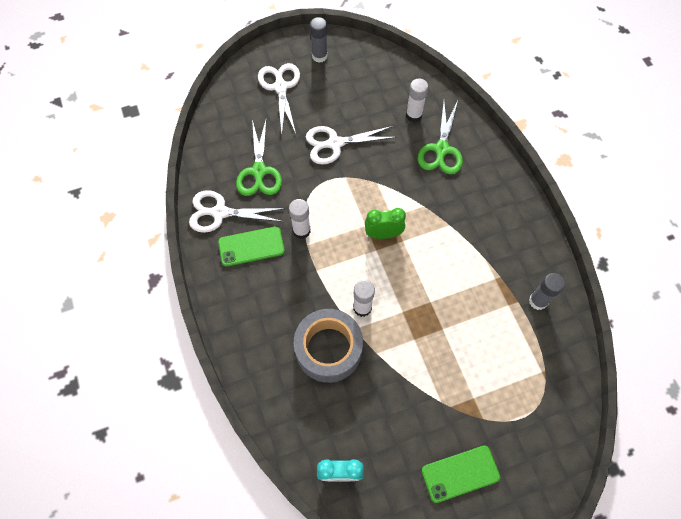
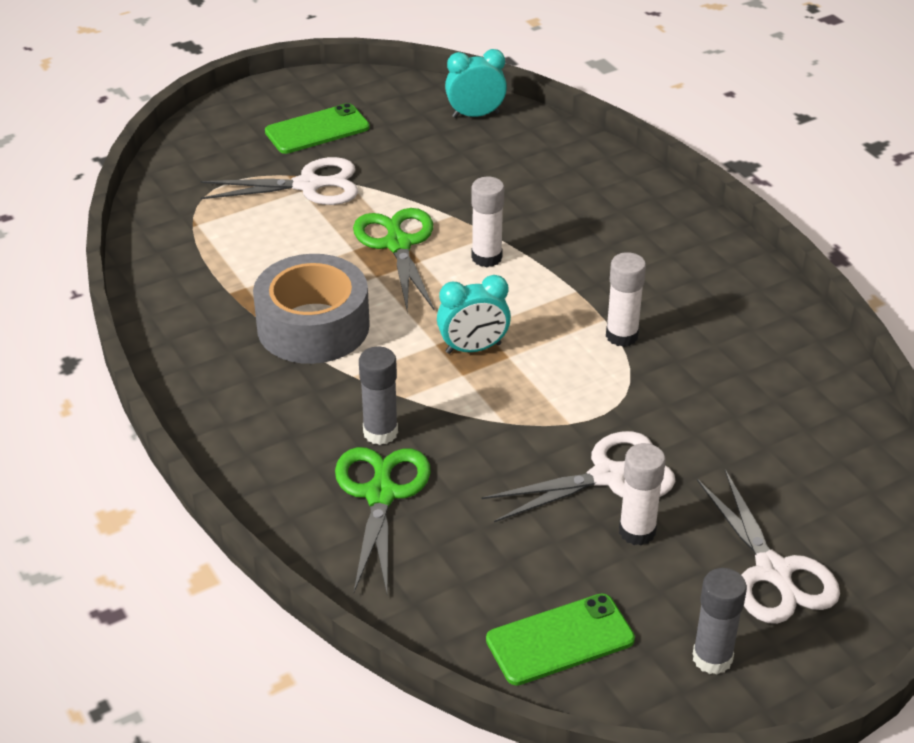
camera: 170 degrees right, 25 degrees down
white scissors [189,190,285,233] -> white scissors moved to [201,157,358,205]
green phone [218,226,285,267] -> green phone moved to [486,593,635,686]
green scissors [236,120,282,196] -> green scissors moved to [353,208,435,311]
grey tape [294,309,363,383] -> grey tape moved to [253,254,370,364]
green clock [365,208,406,239] -> turquoise clock [437,275,511,354]
white glue stick [406,78,428,122] -> white glue stick moved to [619,443,666,546]
grey glue stick [529,273,565,310] -> grey glue stick moved to [359,347,398,445]

